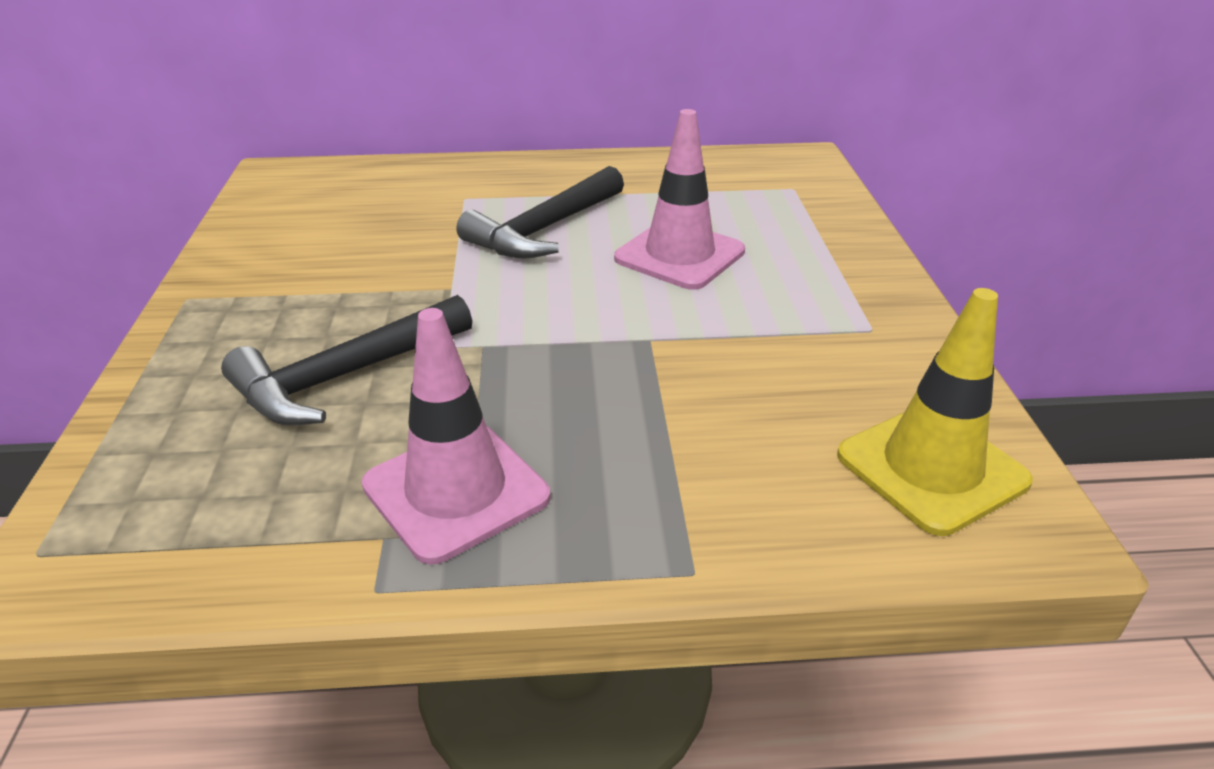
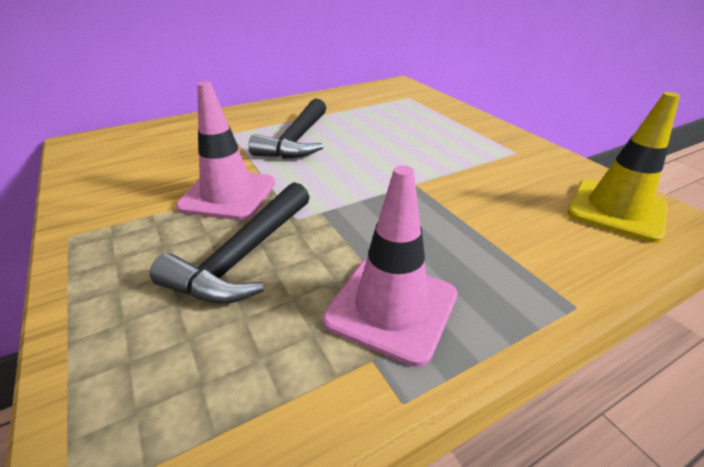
camera: 25 degrees left, 0 degrees up
pink traffic cone [614,109,745,290] -> pink traffic cone moved to [176,82,275,220]

